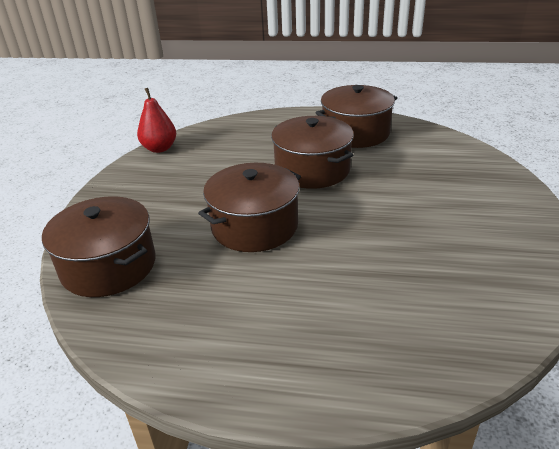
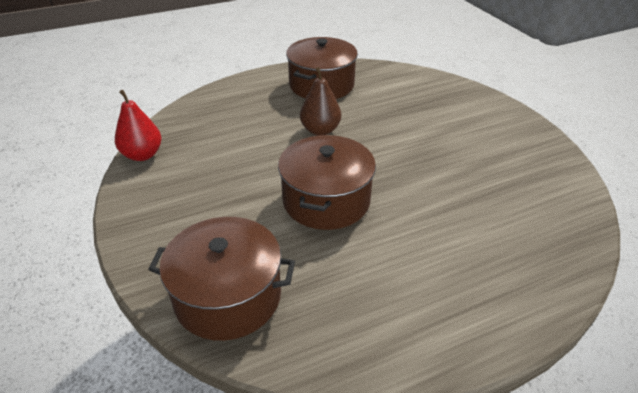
camera: 35 degrees left, 5 degrees up
brown pot [271,116,354,189] -> brown pear [300,67,341,136]

